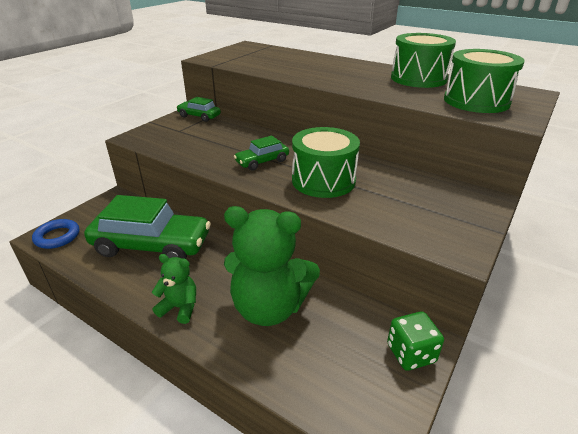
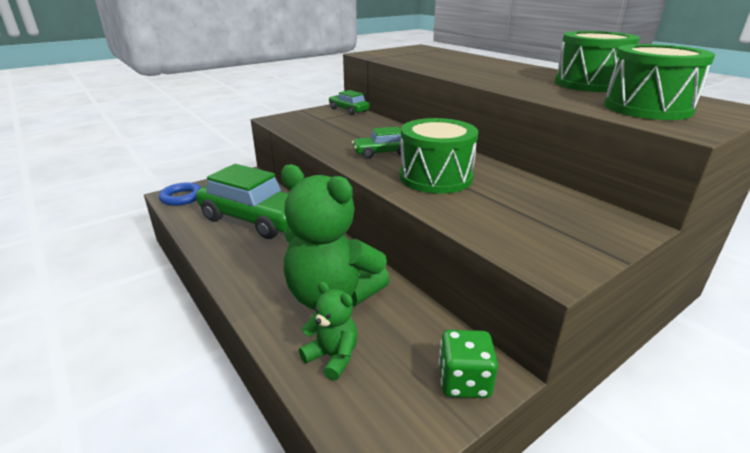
camera: 20 degrees right, 5 degrees down
green teddy bear [152,254,196,324] -> green teddy bear moved to [299,282,358,381]

